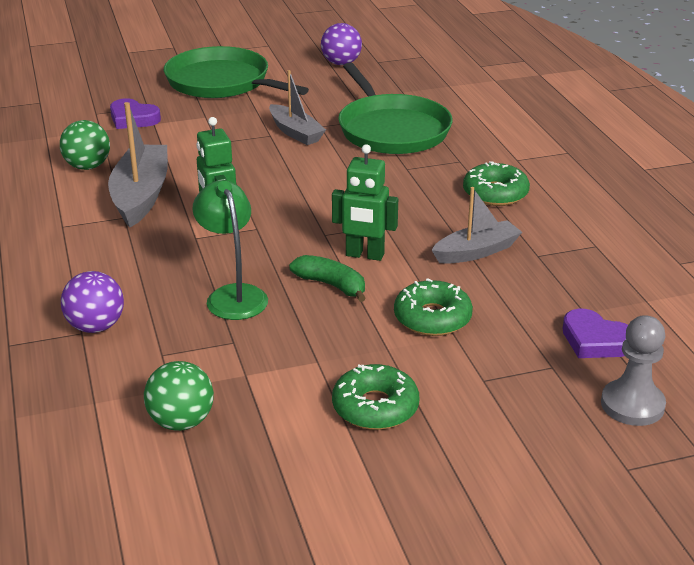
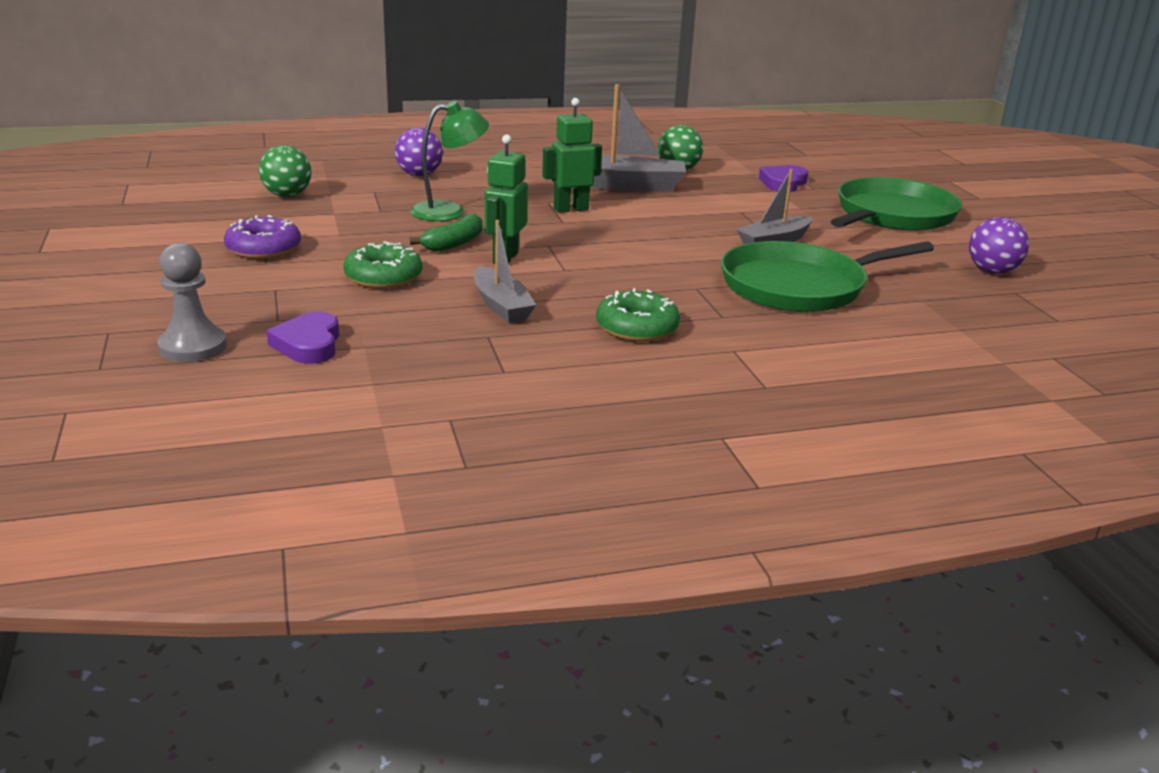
camera: 90 degrees right, 5 degrees down
green donut [332,364,419,430] -> purple donut [224,215,301,259]
purple heart [563,309,628,358] -> purple heart turned 45 degrees counterclockwise [267,312,339,364]

